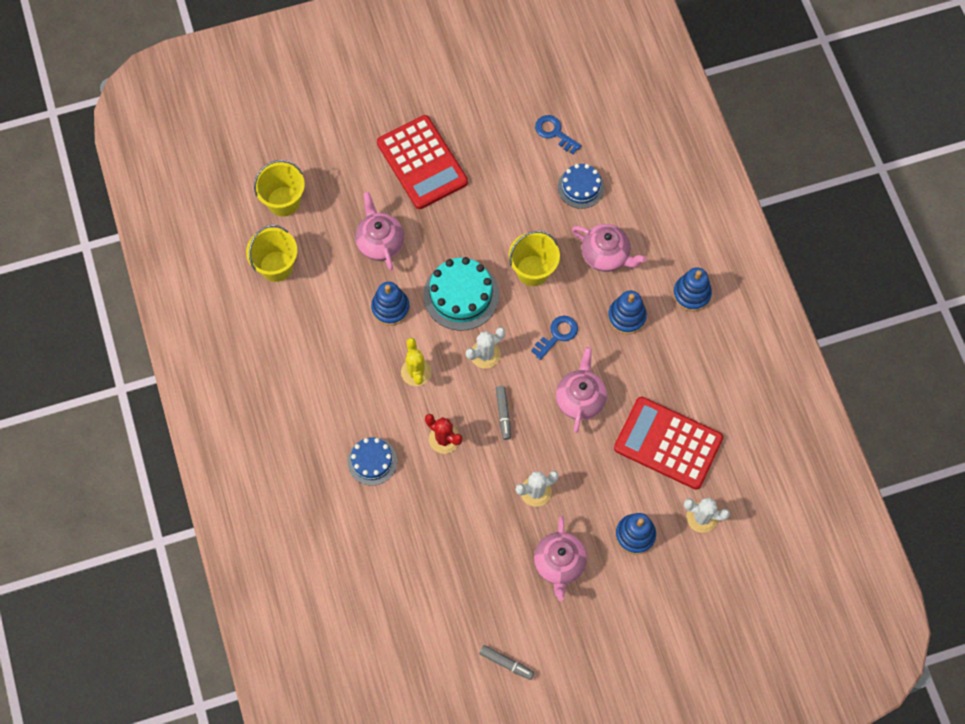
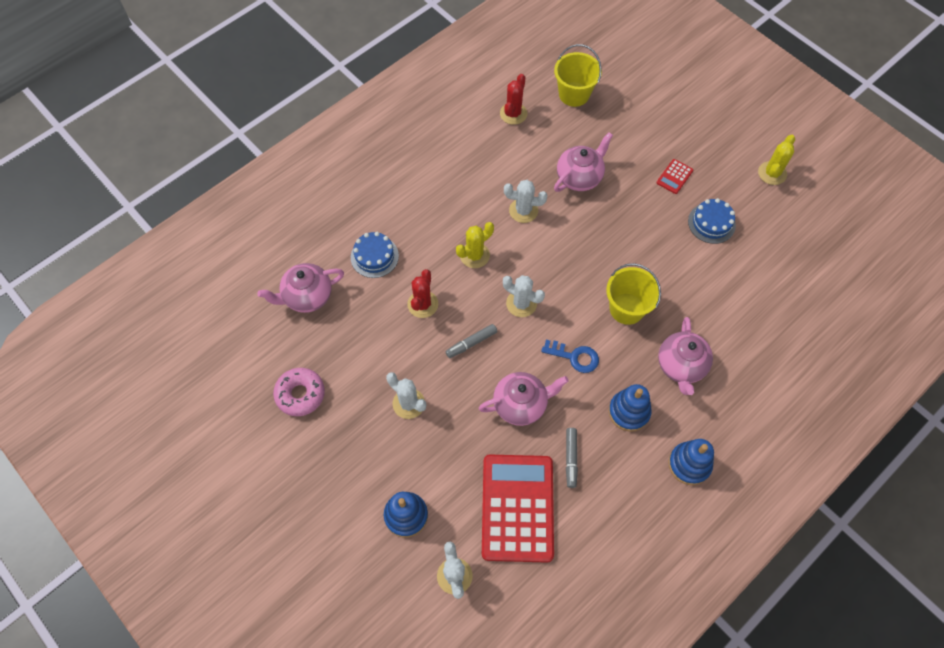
camera: 65 degrees right, 5 degrees down
yellow bucket [246,225,297,282] -> red cactus [500,74,527,125]
blue stacking toy [371,282,410,326] -> white cactus [504,180,547,223]
red calculator [377,115,468,209] -> red calculator [656,159,693,194], size x0.40
turquoise cake [423,257,499,331] -> none
grey marker [479,645,534,680] -> grey marker moved to [566,428,578,488]
pink teapot [534,516,587,601] -> pink teapot moved to [257,263,344,313]
blue key [535,115,582,154] -> none
blue cake [558,164,604,209] -> blue cake moved to [688,198,736,244]
none -> pink donut [273,368,325,416]
none -> yellow cactus [758,135,795,185]

